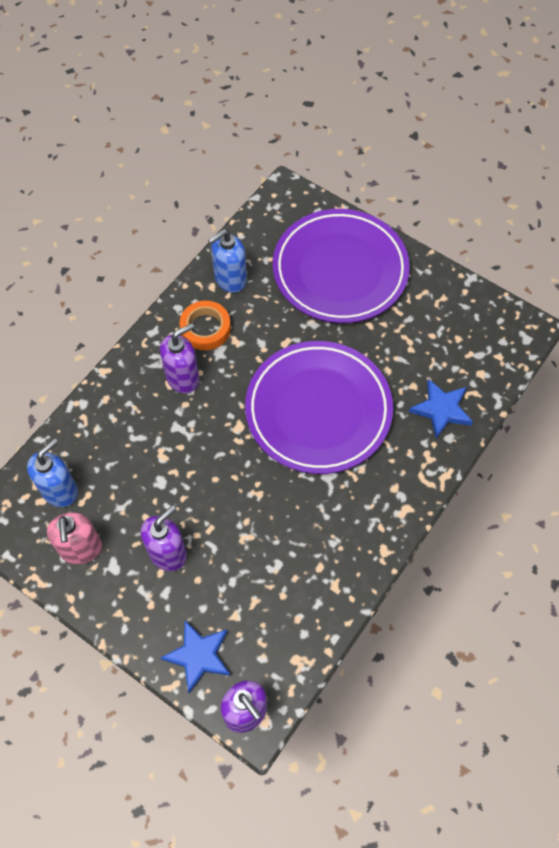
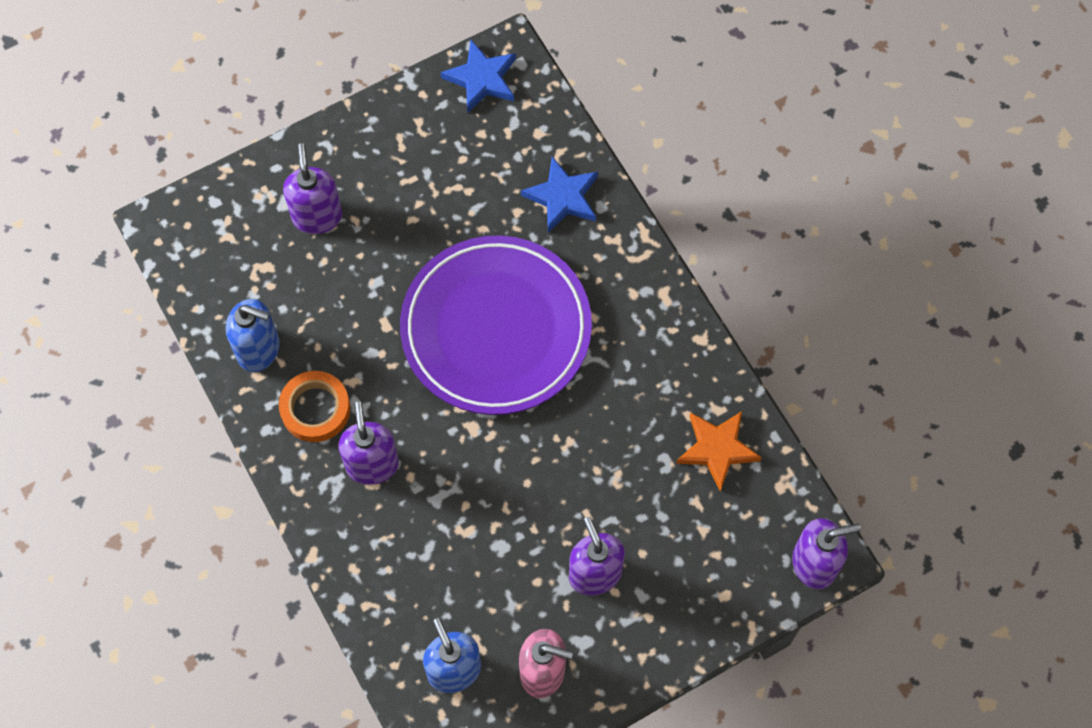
camera: 65 degrees left, 5 degrees up
blue star [160,620,230,693] -> blue star moved to [441,40,516,113]
blue soap dispenser [208,229,247,293] -> blue soap dispenser turned 60 degrees counterclockwise [226,299,280,372]
purple plate [273,209,410,323] -> purple soap dispenser [283,143,342,234]
none -> orange star [676,411,762,491]

